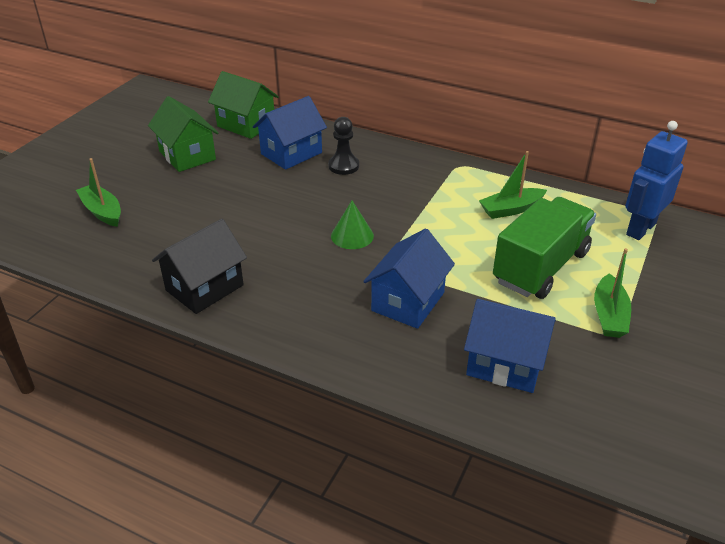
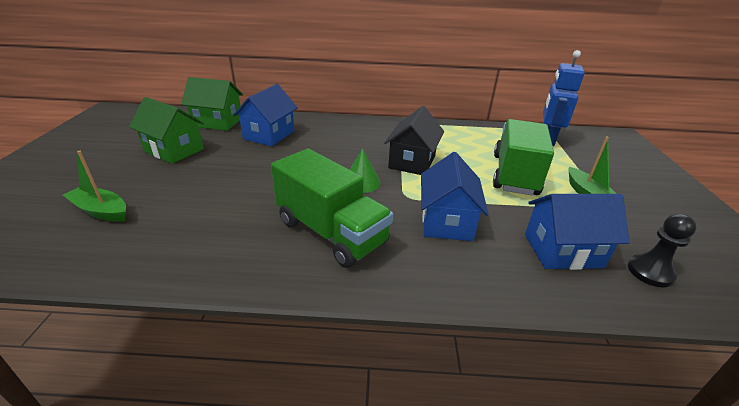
camera: 25 degrees left, 5 degrees down
black house [152,219,247,314] -> black house moved to [384,106,444,175]
black pawn [328,117,359,175] -> black pawn moved to [628,214,697,287]
green boat [479,151,547,219] -> none
none -> green truck [271,149,393,268]

